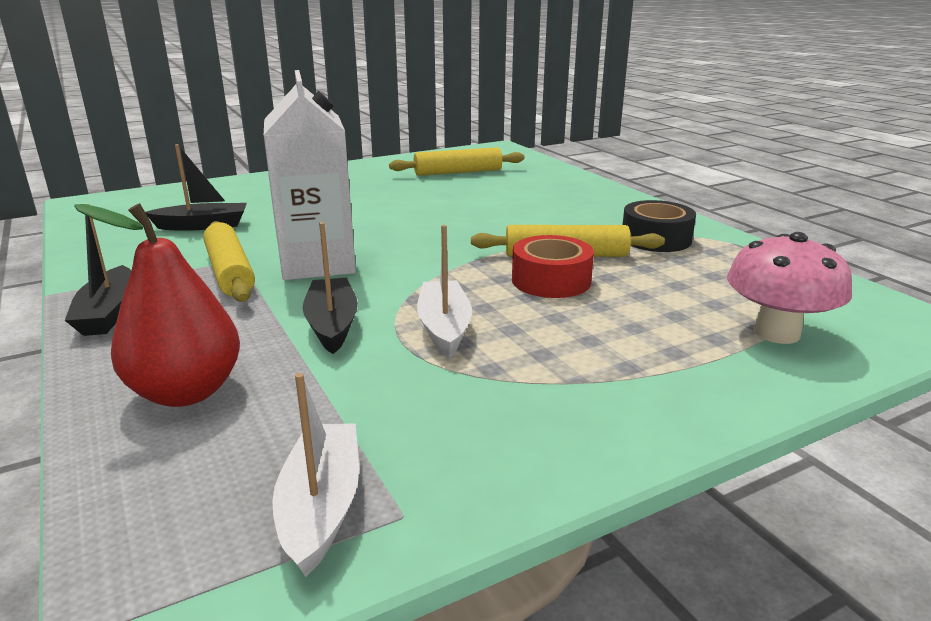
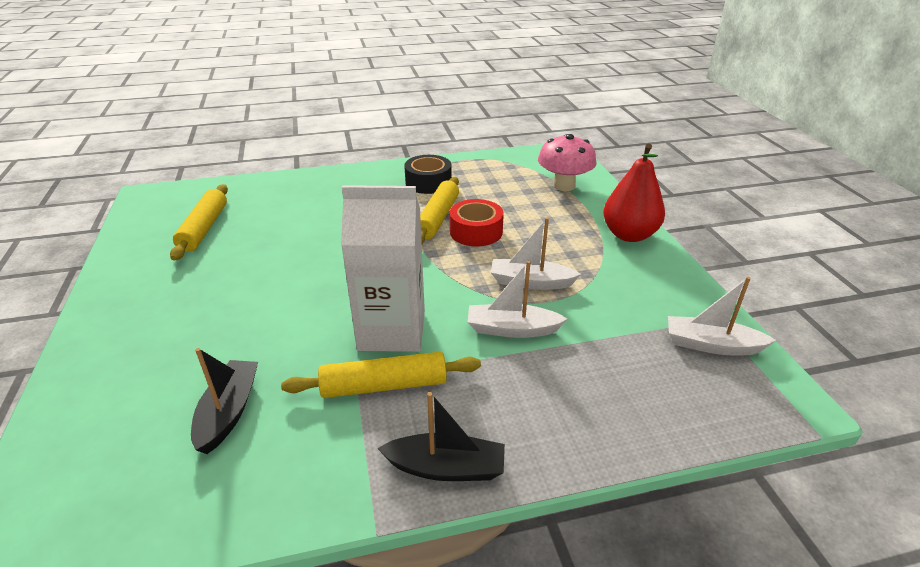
camera: 75 degrees left, 10 degrees up
red pear [74,203,240,407] -> red pear moved to [603,143,665,242]
black boat [303,222,358,354] -> white boat [468,261,567,338]

